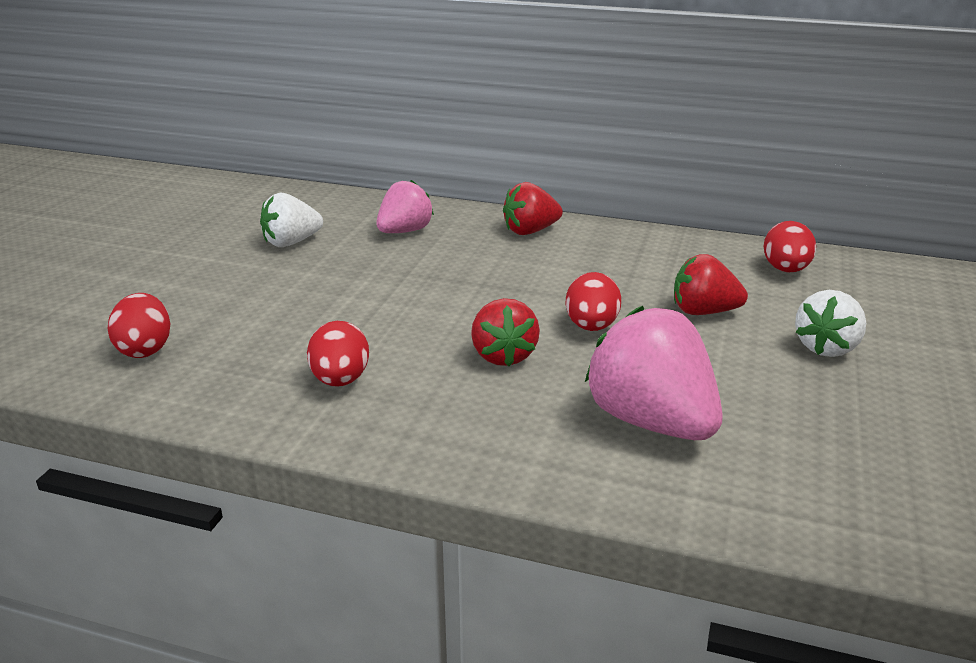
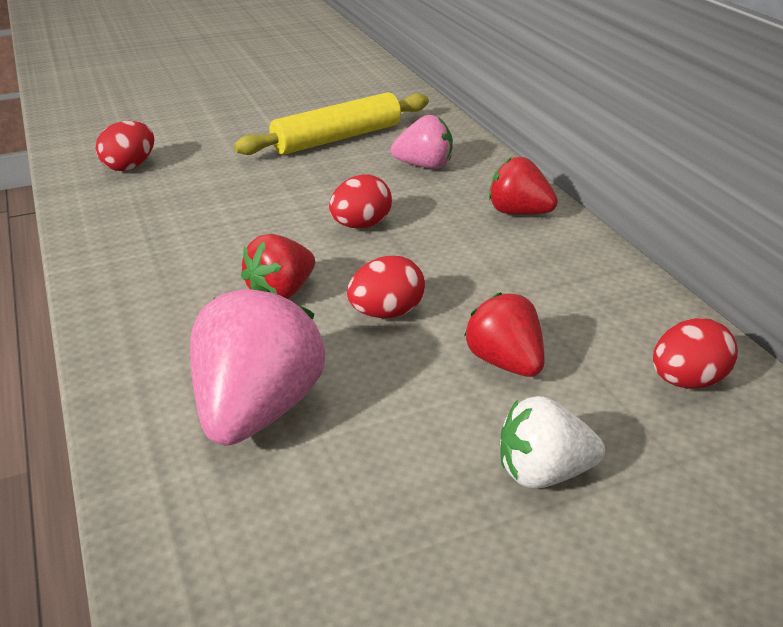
camera: 50 degrees right, 5 degrees up
white strawberry [260,193,323,247] -> yellow rolling pin [234,92,429,155]
red egg [307,321,369,387] -> red egg moved to [329,175,392,229]

